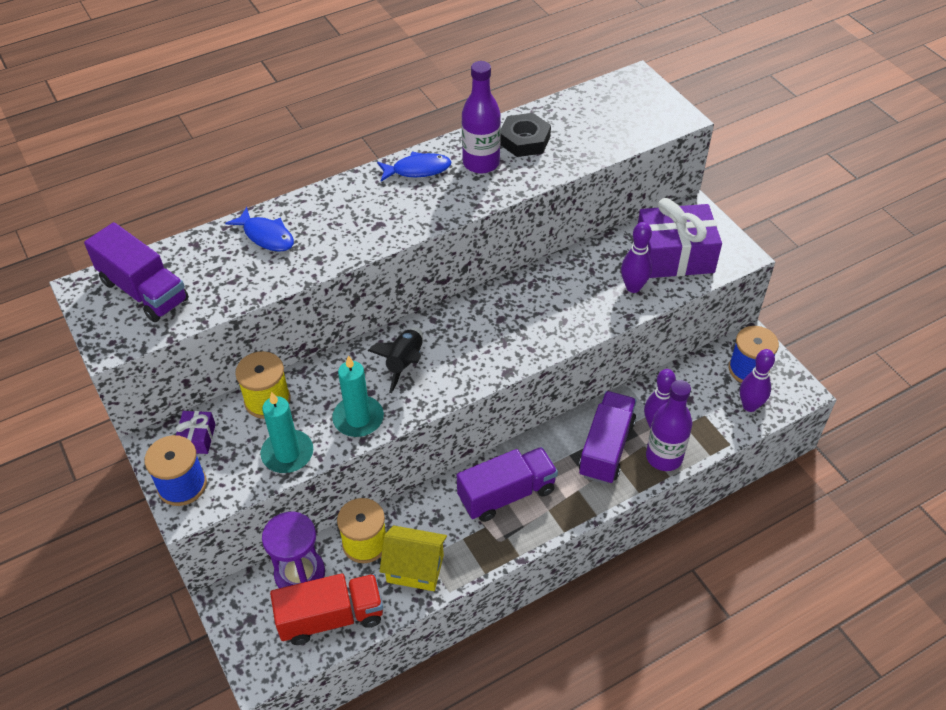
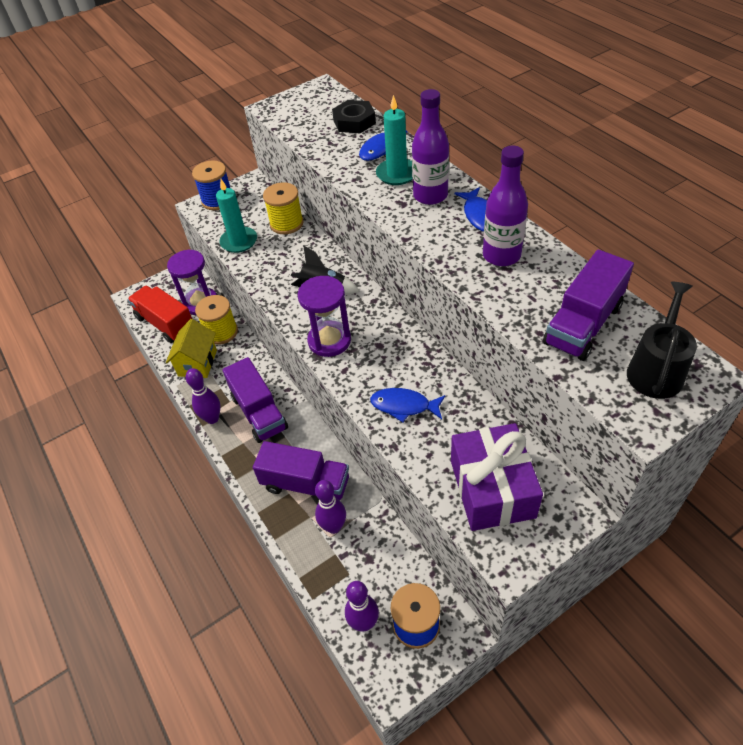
camera: 90 degrees right, 0 degrees up
purple truck [84,222,189,322] -> purple truck moved to [543,250,634,361]
purple gift [176,411,216,454] -> none
red truck [270,573,383,645] -> red truck turned 150 degrees clockwise [128,286,192,343]
turquoise candle [332,355,384,437] -> turquoise candle moved to [376,95,413,185]
black nut [500,113,551,157] -> black nut moved to [332,100,376,133]
purple bowling pin [621,222,652,293] -> purple bowling pin moved to [186,368,220,424]
purple bottle [646,380,692,471] -> purple bottle moved to [412,89,449,205]
none -> purple hourglass [298,276,351,357]
none -> blue fish [370,388,446,422]
none -> black watering can [627,282,697,399]

